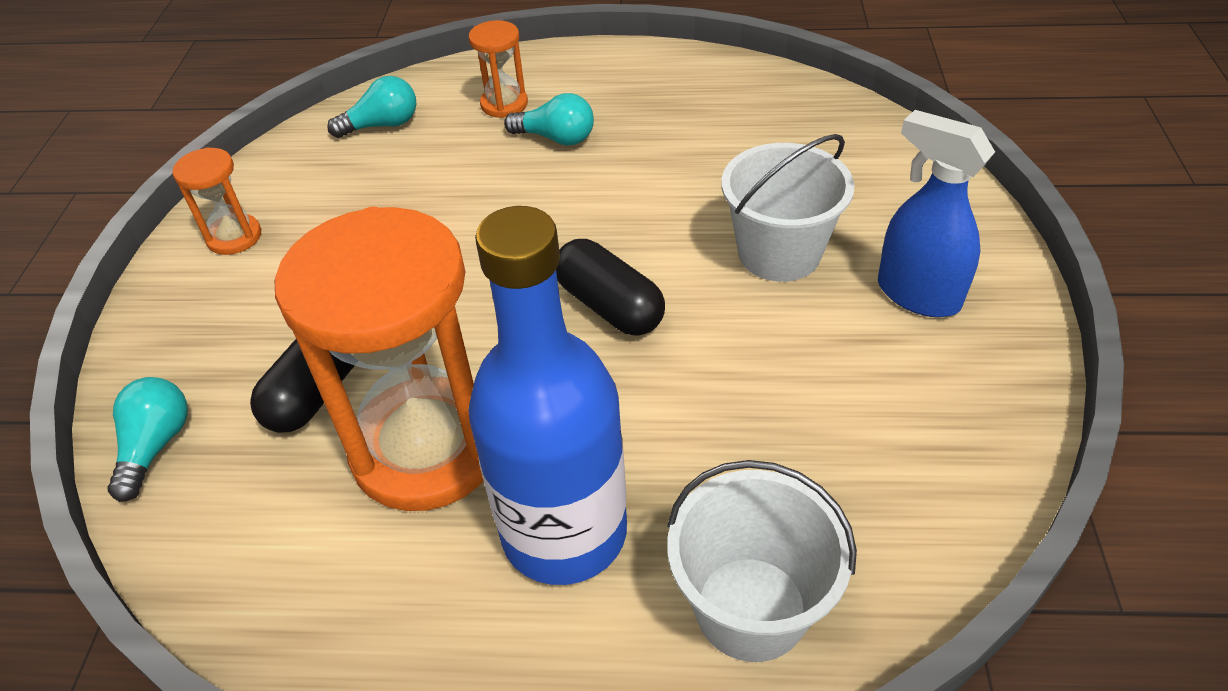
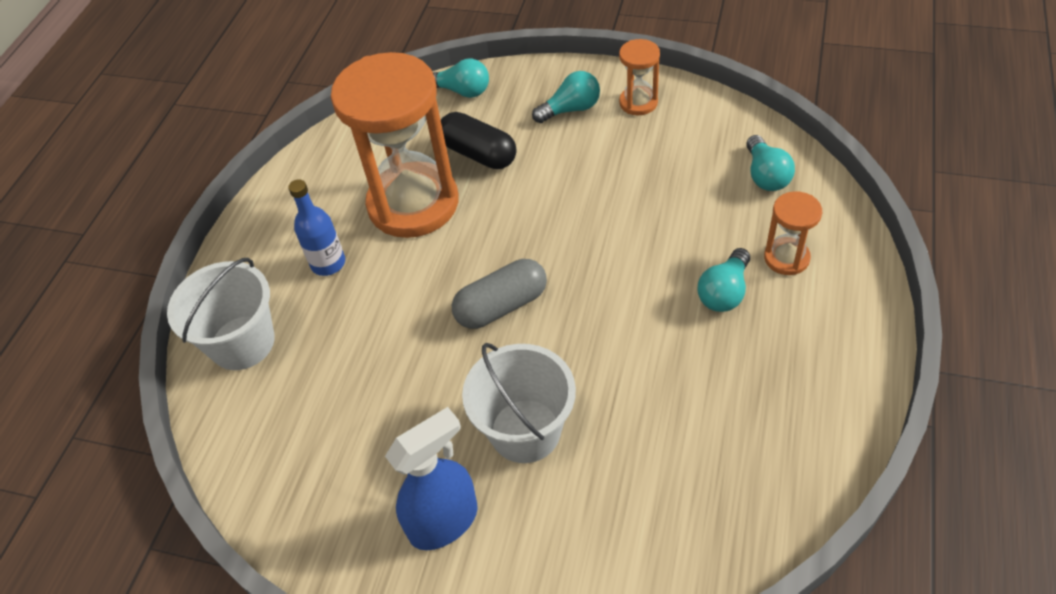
camera: 105 degrees right, 5 degrees up
blue bottle [468,206,627,585] -> blue bottle [288,179,345,276], size x0.48
black capsule [556,239,665,336] -> grey capsule [452,259,547,329]
none -> turquoise light bulb [532,71,600,123]

